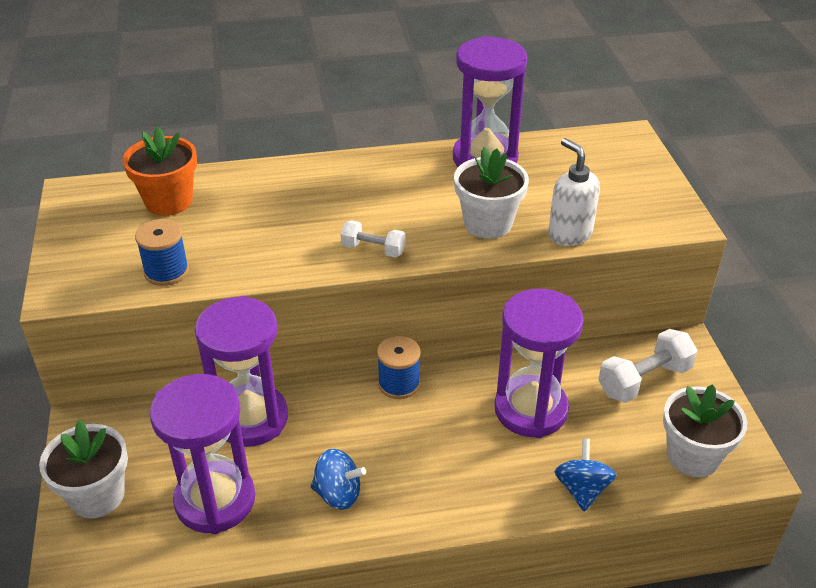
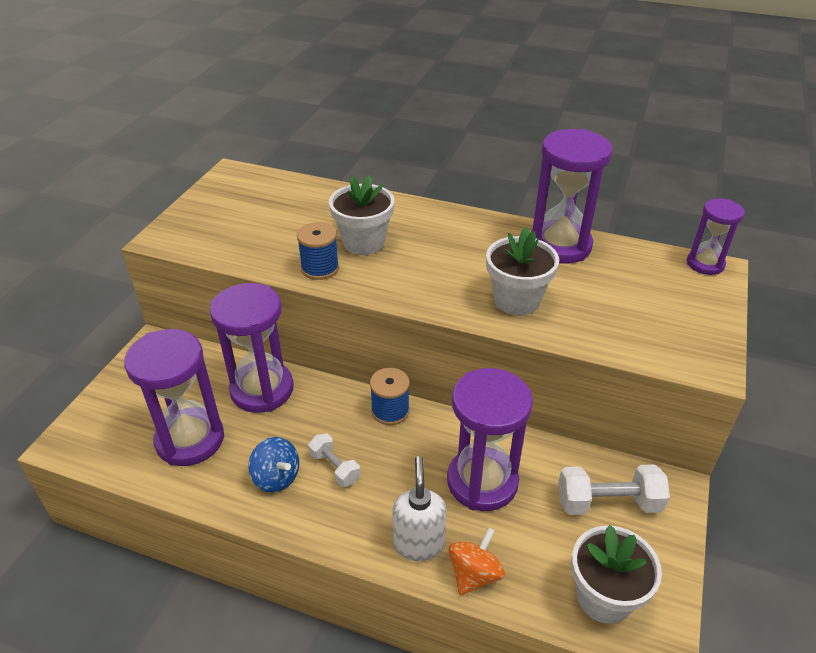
camera: 30 degrees right, 0 degrees up
white flower pot [39,420,128,518] -> white flower pot moved to [329,175,394,255]
orange flower pot [123,127,197,216] -> none
blue spool [135,219,189,286] -> blue spool moved to [297,222,339,280]
white dumbbell [341,220,405,258] -> white dumbbell moved to [308,433,360,487]
white soap dispenser [548,138,600,246] -> white soap dispenser moved to [392,456,447,561]
blue spinning top [554,438,616,512] -> orange spinning top [449,527,505,595]
none -> purple hourglass [687,198,745,275]

